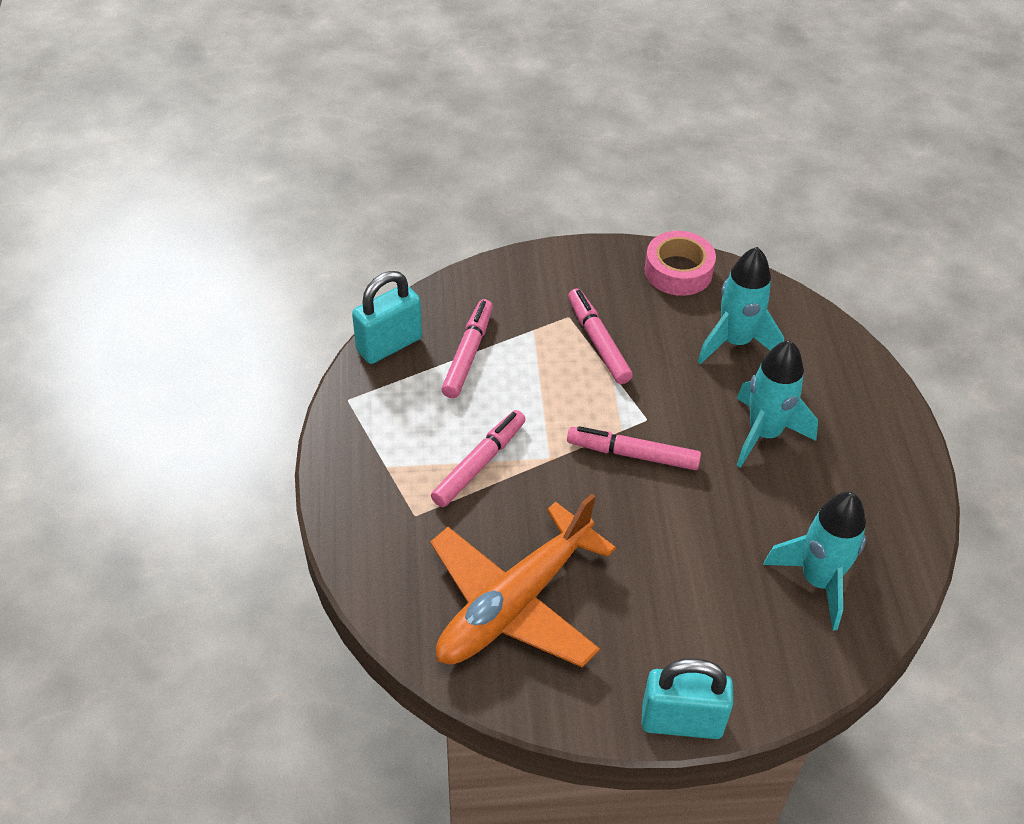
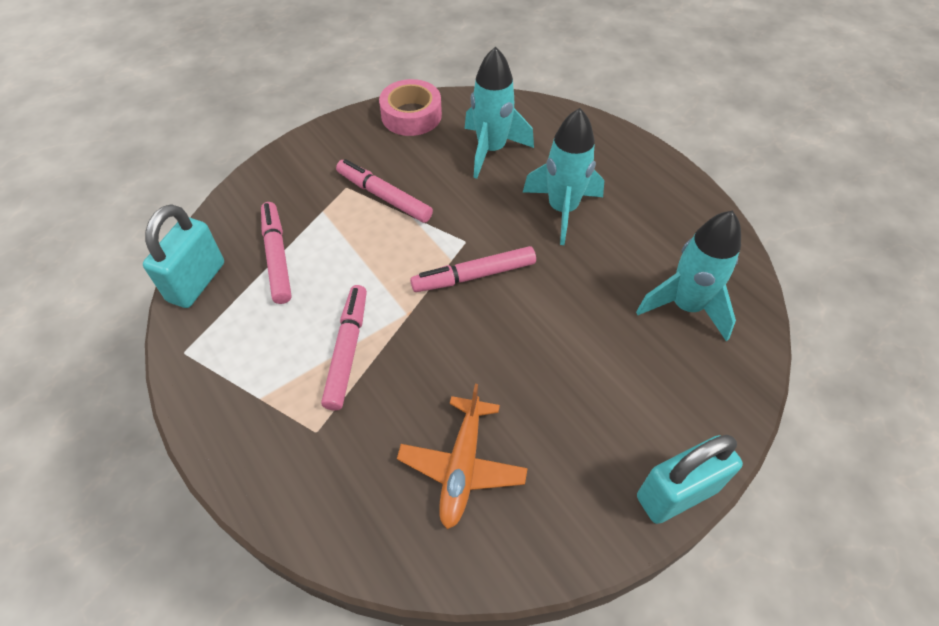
camera: 30 degrees left, 5 degrees up
orange plane [430,494,616,668] -> orange plane [397,384,528,529], size x0.60

